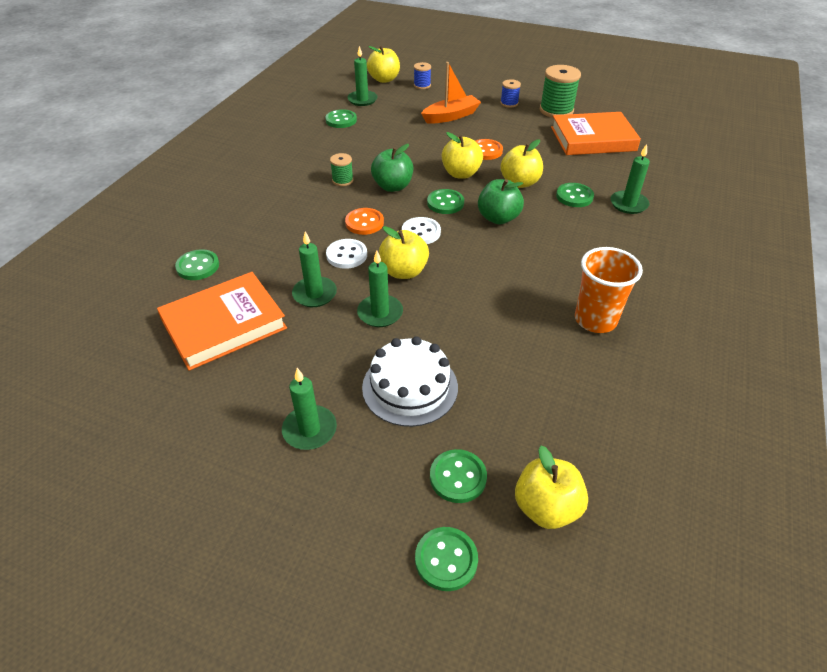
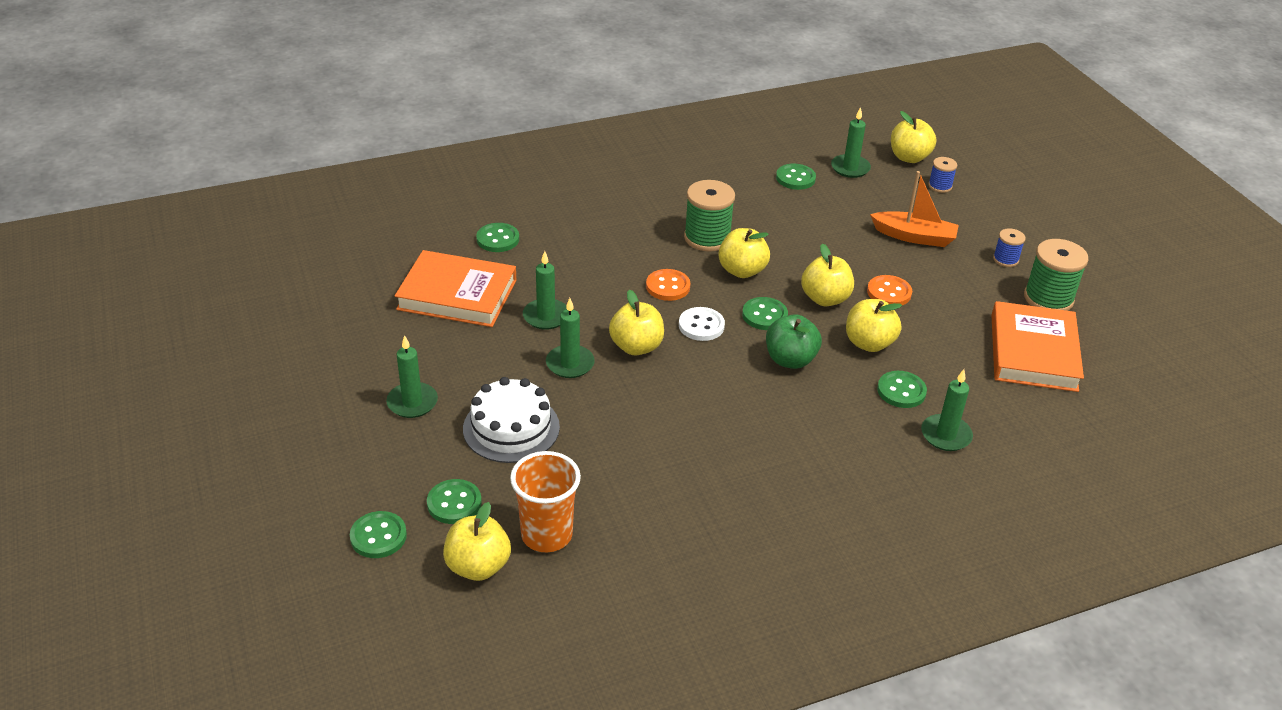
camera: 45 degrees right, 5 degrees down
white button [326,239,367,269] -> none
green spool [330,153,354,186] -> green spool [684,180,735,252], size x1.86
green apple [371,144,413,192] -> yellow apple [718,228,770,278]
orange book [551,112,641,155] -> orange book turned 60 degrees clockwise [992,301,1084,392]
orange cup [575,247,643,333] -> orange cup moved to [510,451,581,552]

